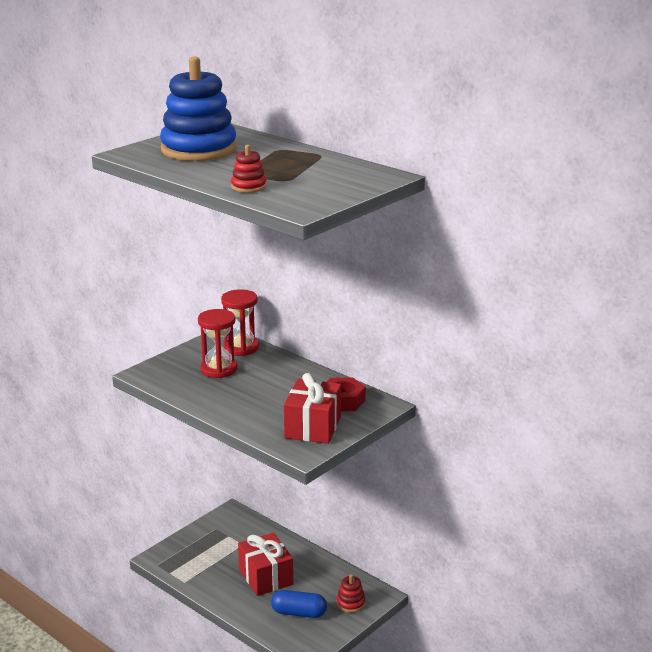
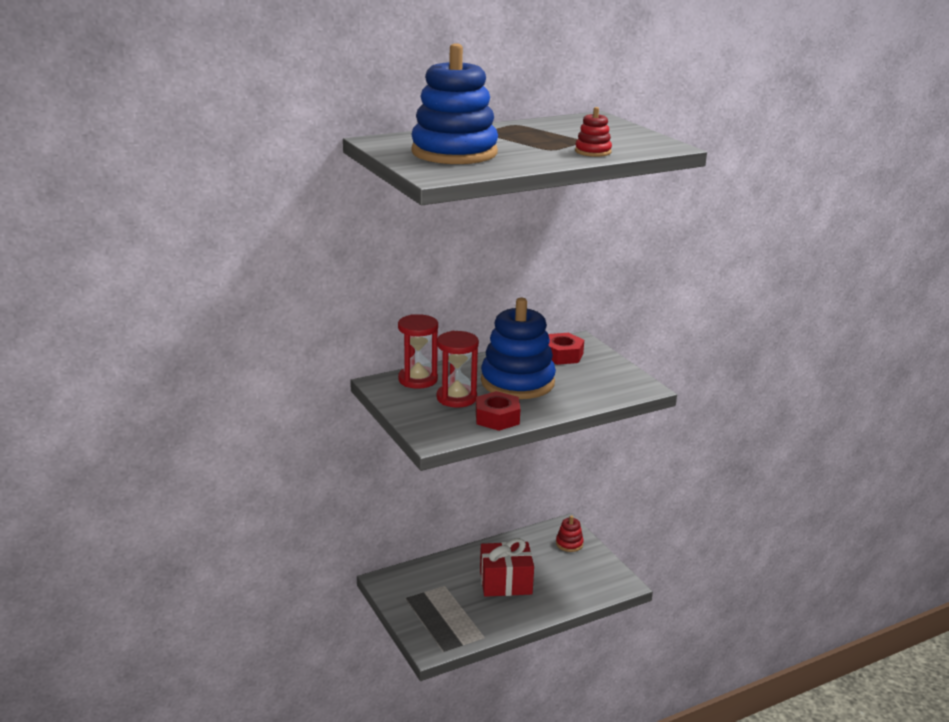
camera: 70 degrees left, 0 degrees up
blue capsule [271,590,327,618] -> none
red gift [284,373,341,444] -> none
none -> red nut [476,391,520,431]
none -> blue stacking toy [481,298,556,399]

